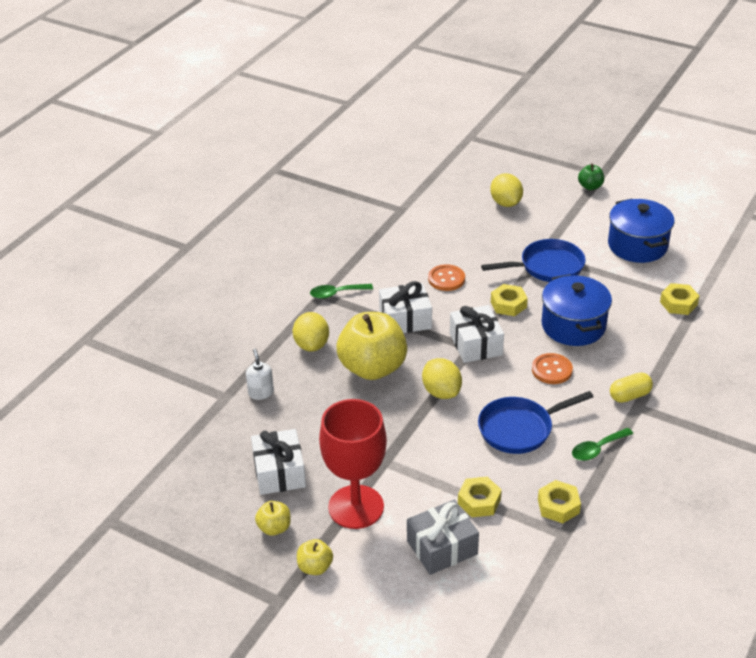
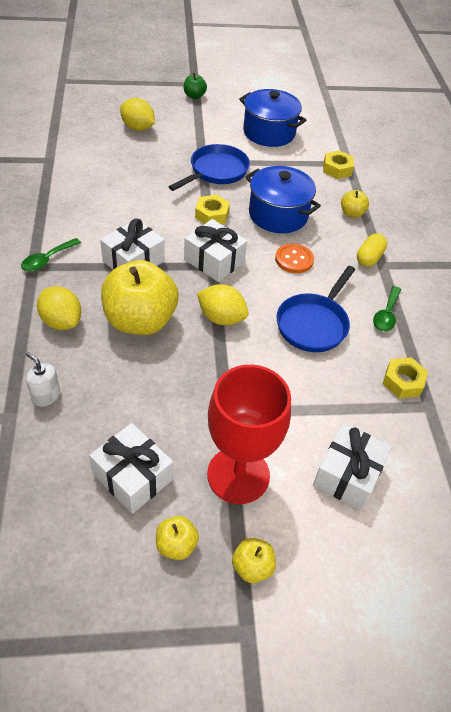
camera: 40 degrees left, 10 degrees up
grey gift [407,500,479,575] -> white gift [313,423,392,510]
orange button [428,264,465,291] -> none
yellow nut [458,477,502,517] -> none
none -> yellow apple [341,190,369,218]

